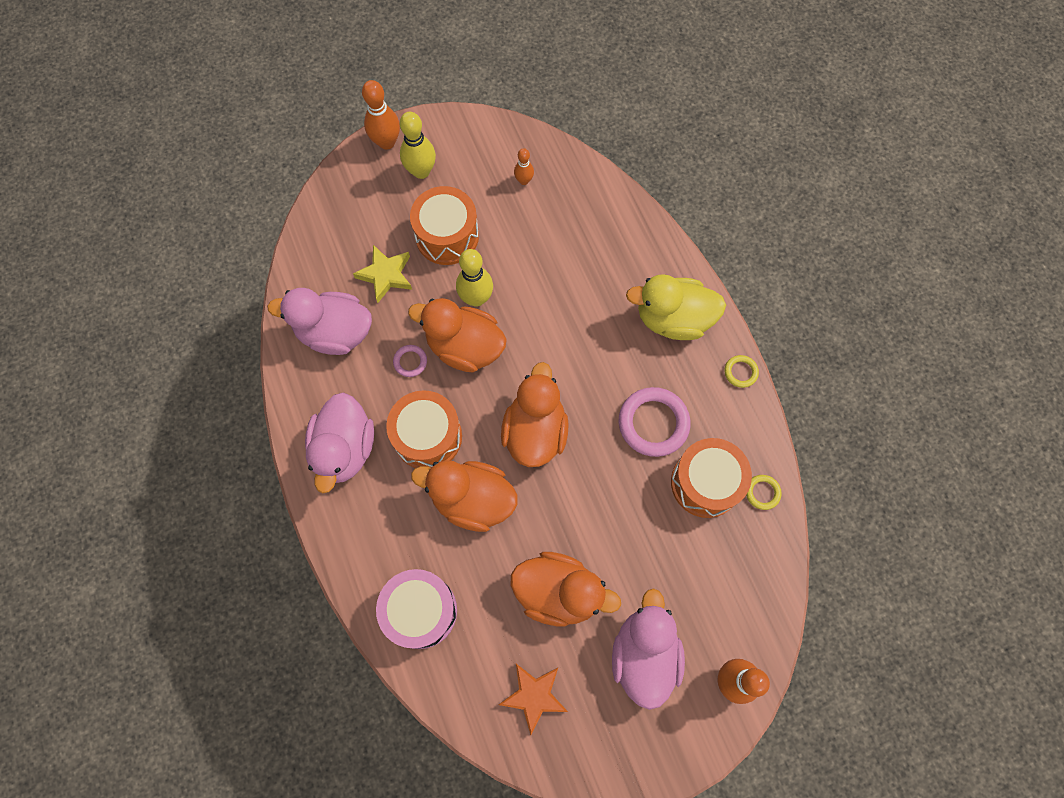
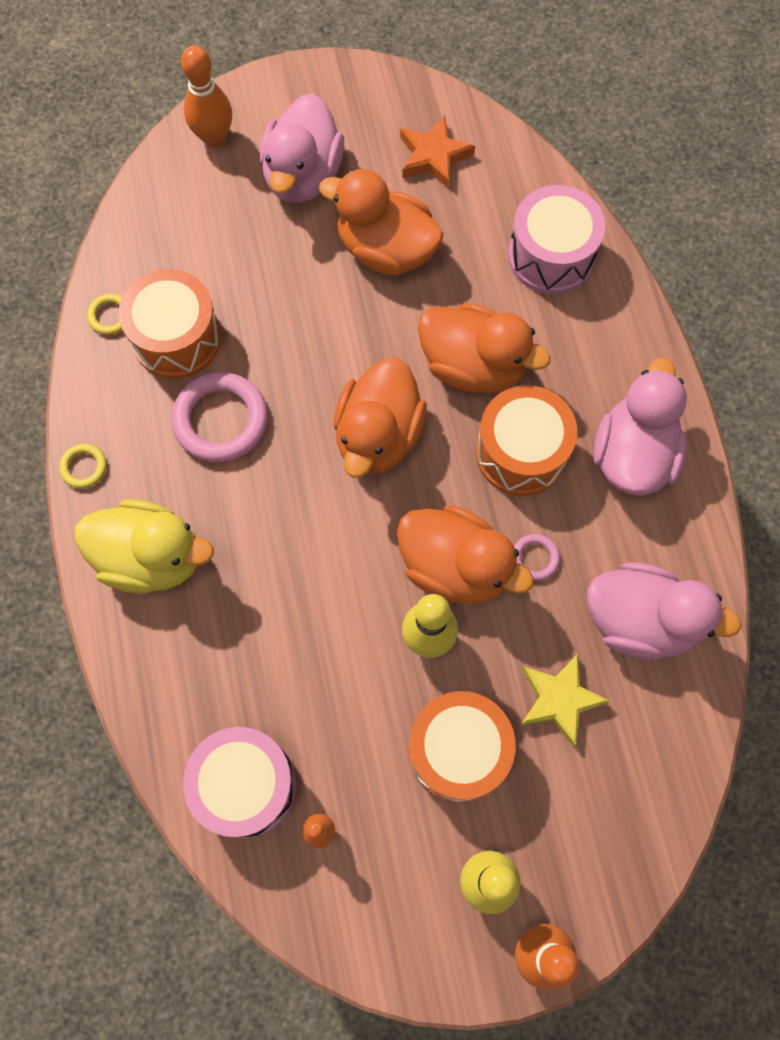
camera: 170 degrees left, 0 degrees up
none -> pink drum [183,727,296,838]

